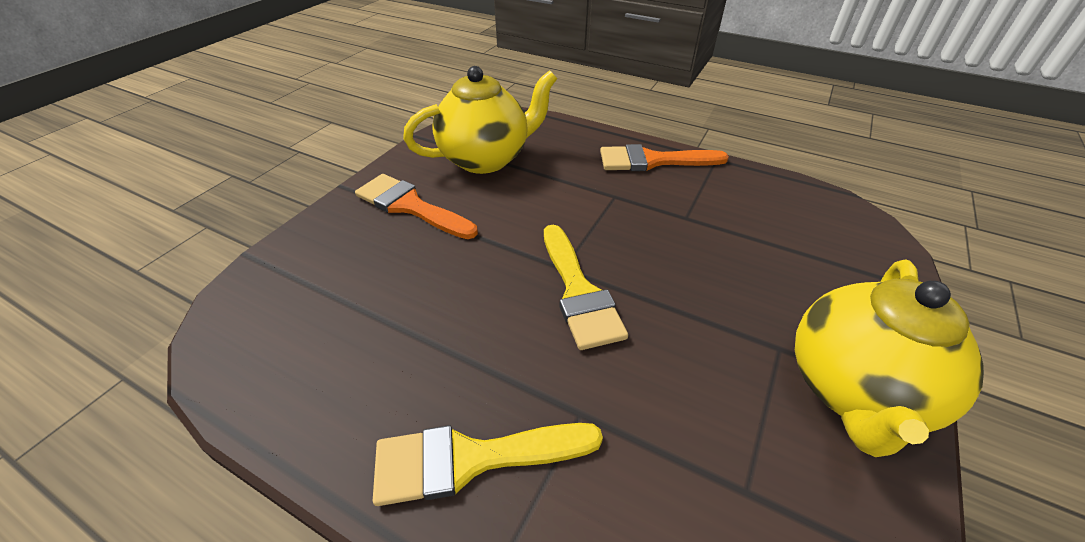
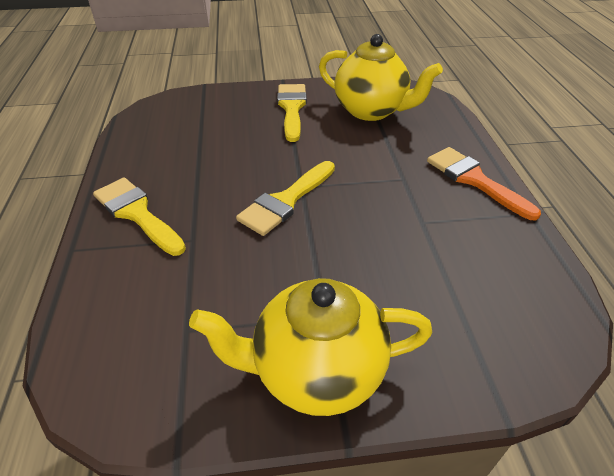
camera: 55 degrees right, 0 degrees up
orange brush [355,174,478,239] -> yellow brush [277,84,307,142]

